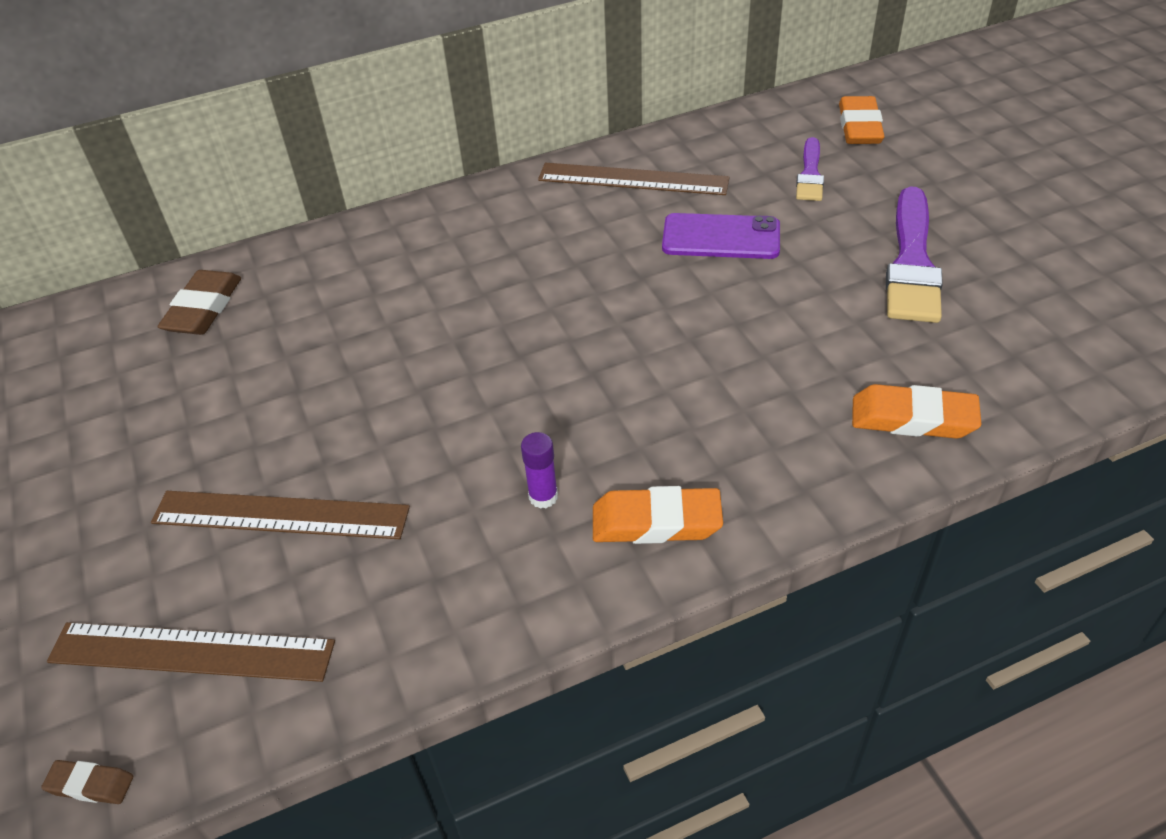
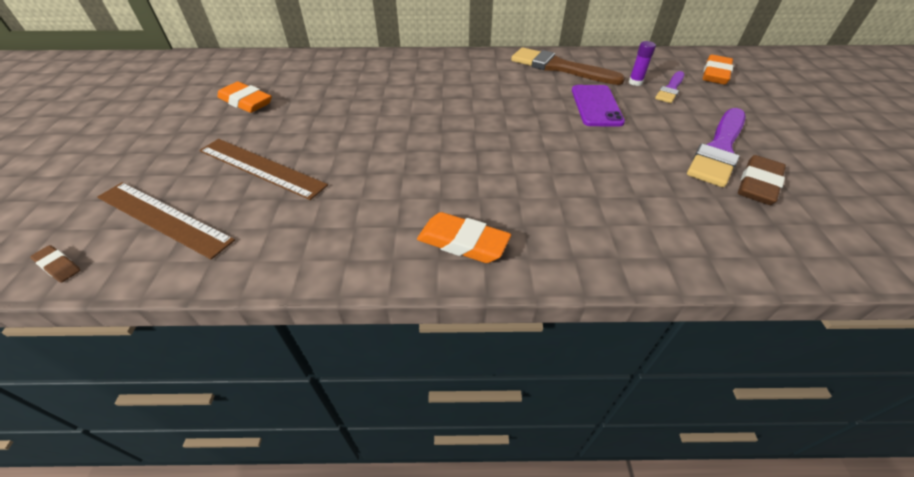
camera: 20 degrees right, 0 degrees up
brown eraser [157,270,241,335] -> brown eraser moved to [738,155,786,205]
purple glue stick [521,432,558,509] -> purple glue stick moved to [629,41,656,86]
brown ruler [538,163,729,195] -> brown brush [511,47,625,85]
purple phone [662,213,780,259] -> purple phone turned 60 degrees clockwise [572,85,625,126]
orange eraser [852,384,981,439] -> orange eraser moved to [218,82,272,113]

